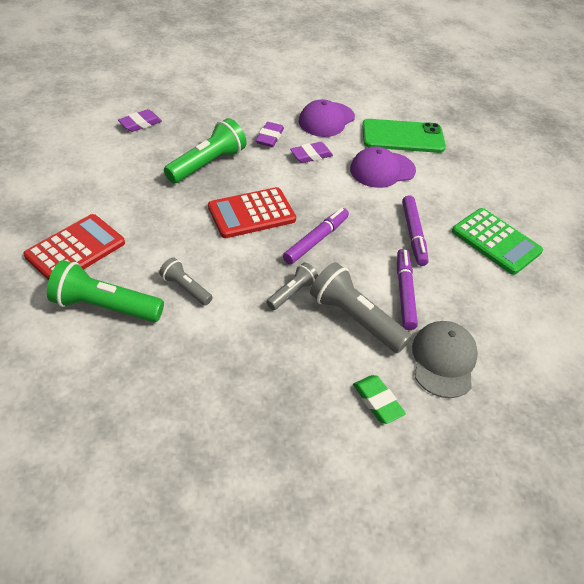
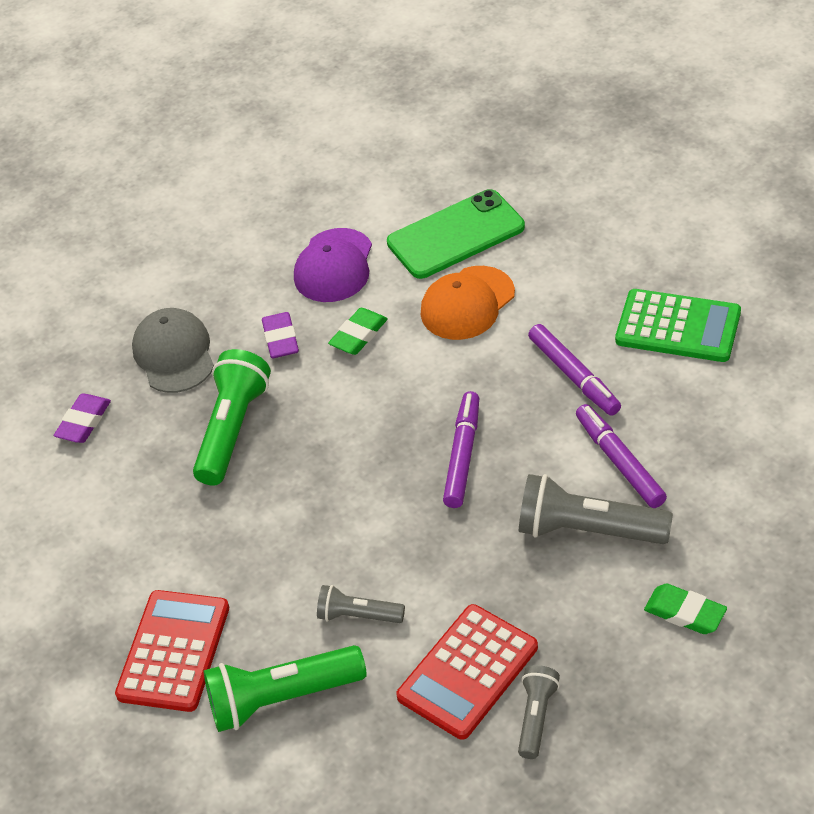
camera: 20 degrees left, 0 degrees up
red calculator [208,187,296,238] -> red calculator moved to [396,604,538,740]
grey flashlight [266,263,318,310] -> grey flashlight moved to [518,665,560,759]
purple eraser [290,142,333,163] -> green eraser [328,308,388,355]
purple cap [350,147,416,188] -> orange cap [421,266,515,340]
grey cap [412,321,478,398] -> grey cap moved to [132,308,214,393]

